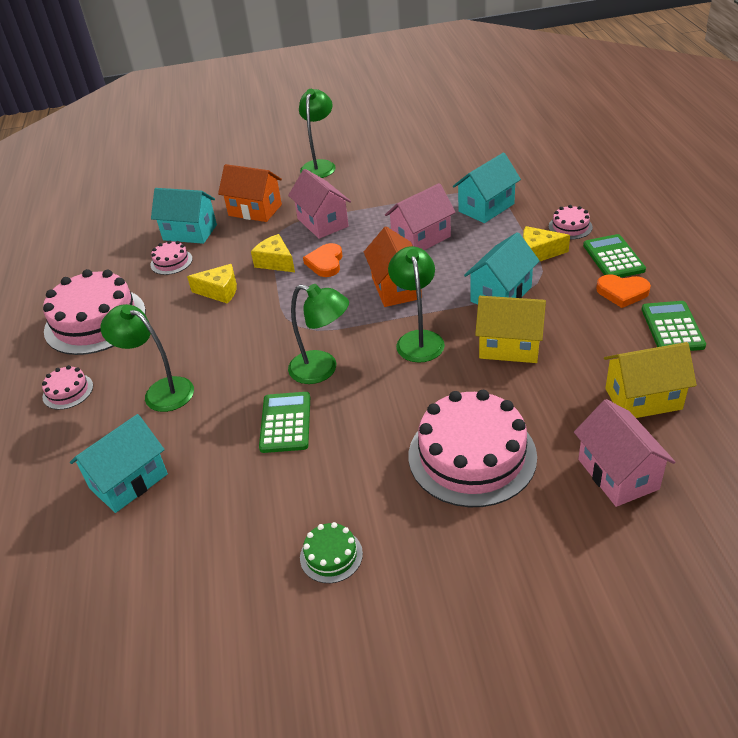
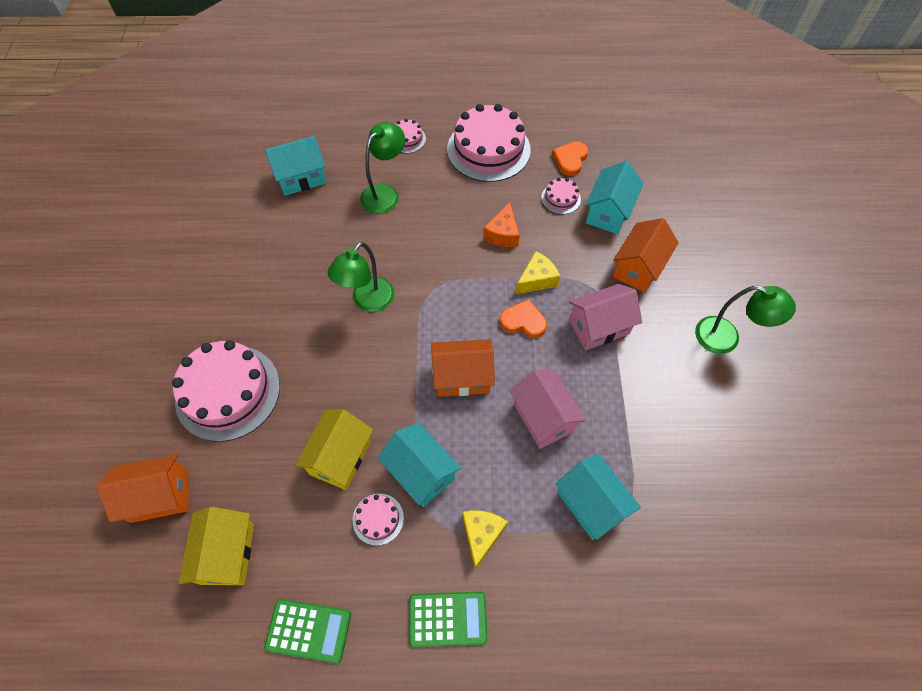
camera: 95 degrees right, 20 degrees up
turquoise house [70,414,168,513] -> turquoise house turned 75 degrees counterclockwise [265,136,327,196]
yellow cheese [187,264,237,304] -> orange cheese [483,202,520,247]
green calculator [259,392,310,453] -> none
green cake [300,522,363,583] -> none
green lamp [388,246,445,363] -> none
pink cake [549,205,593,239] -> pink cake moved to [353,494,404,546]
pink house [574,399,675,507] -> orange house [96,454,189,523]
orange heart [596,274,651,308] -> orange heart moved to [552,142,588,176]

